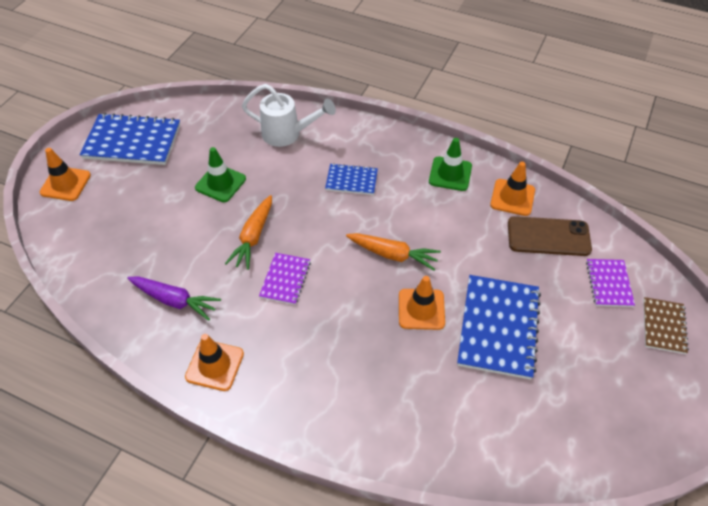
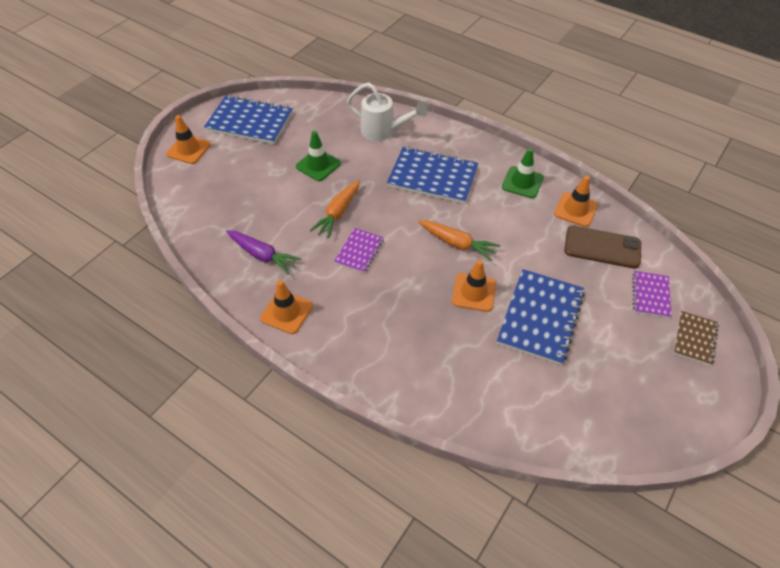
camera: 10 degrees right, 0 degrees up
blue notebook [325,163,378,195] -> blue notebook [387,147,478,204], size x1.83

